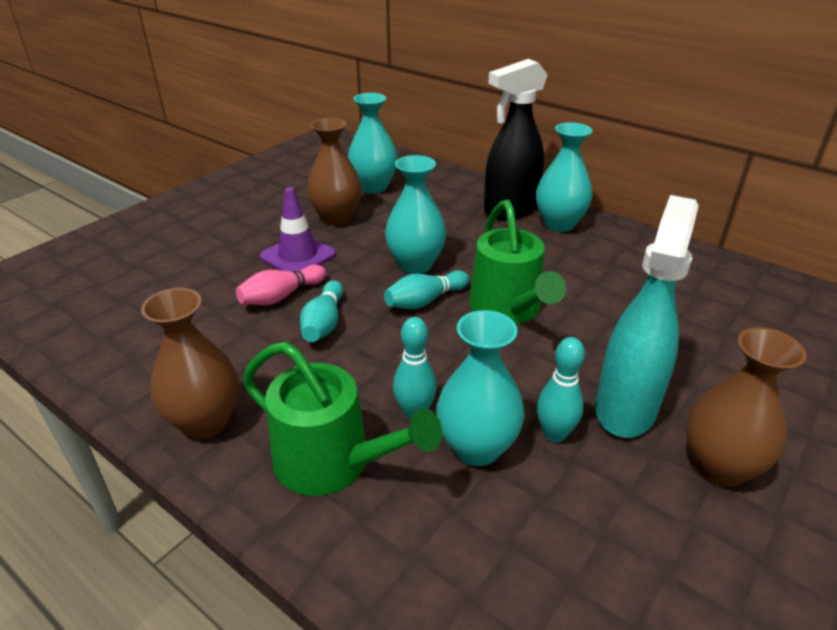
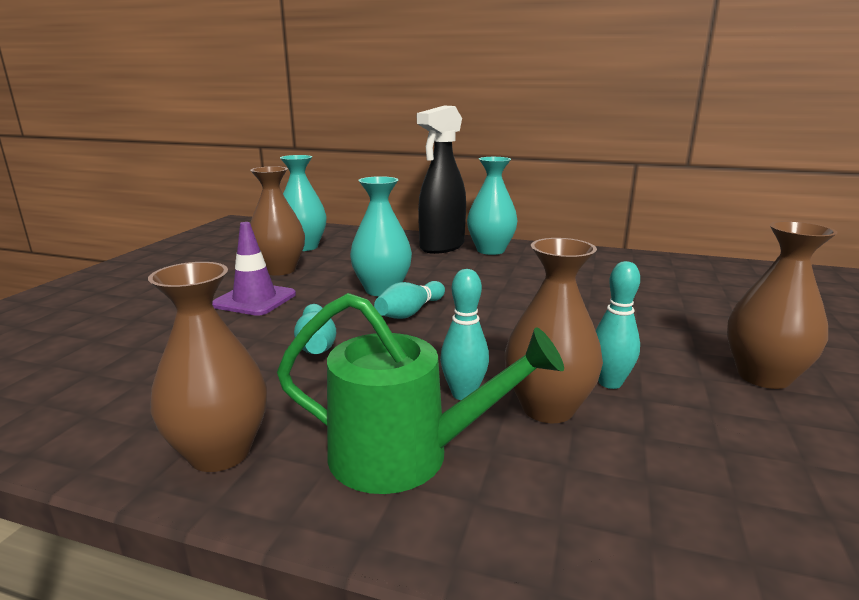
camera: 20 degrees left, 15 degrees down
pink bowling pin [236,265,326,305] -> none
turquoise vase [436,310,525,466] -> brown vase [505,238,603,423]
green watering can [469,200,566,324] -> none
turquoise spray bottle [595,195,699,438] -> none

